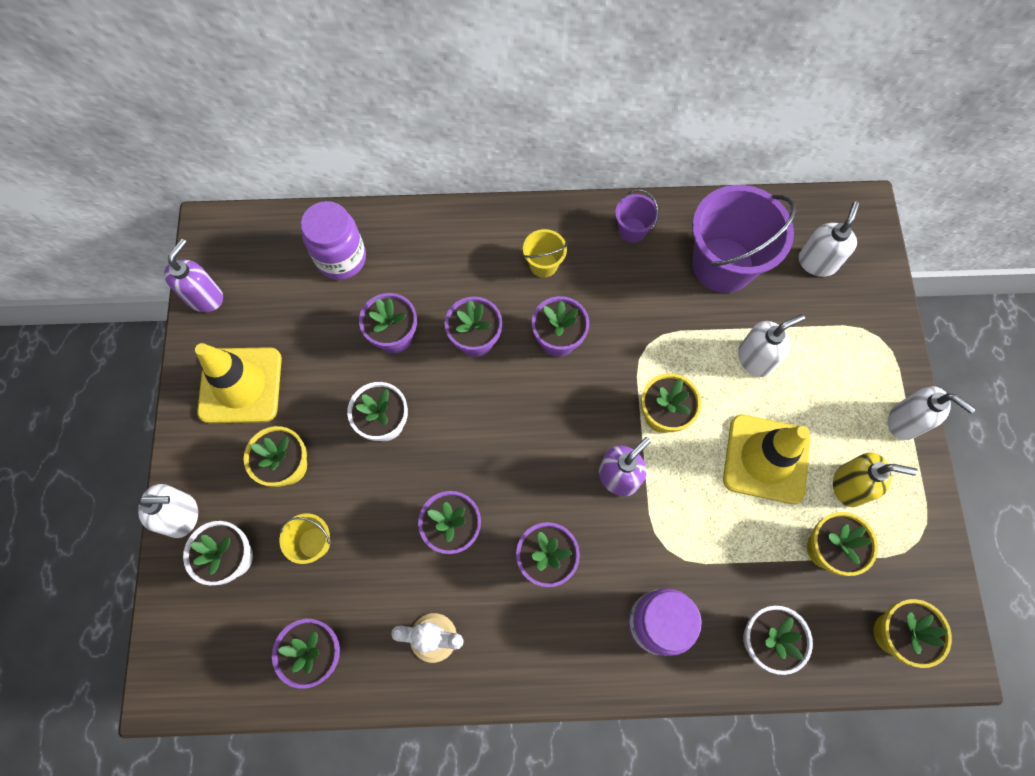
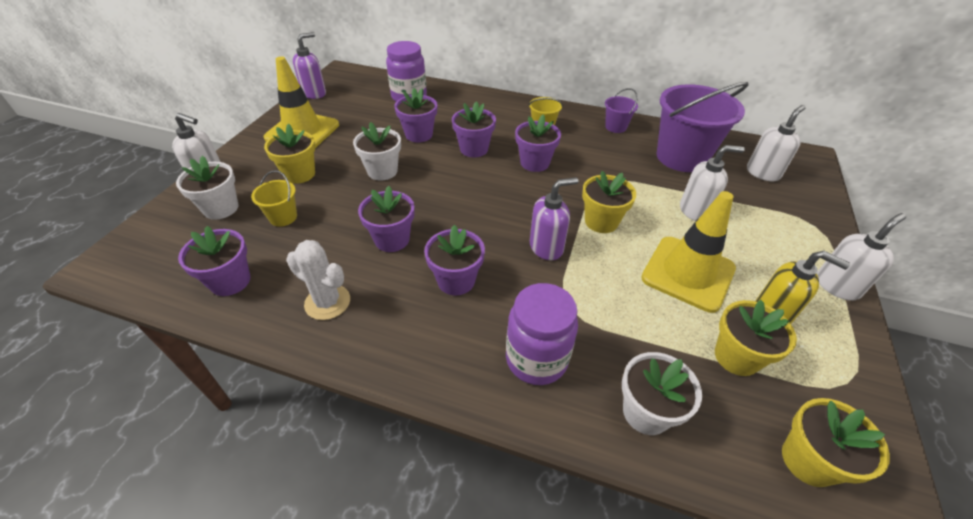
camera: 20 degrees right, 25 degrees down
white soap dispenser [888,386,976,440] -> white soap dispenser turned 90 degrees counterclockwise [817,213,906,301]

